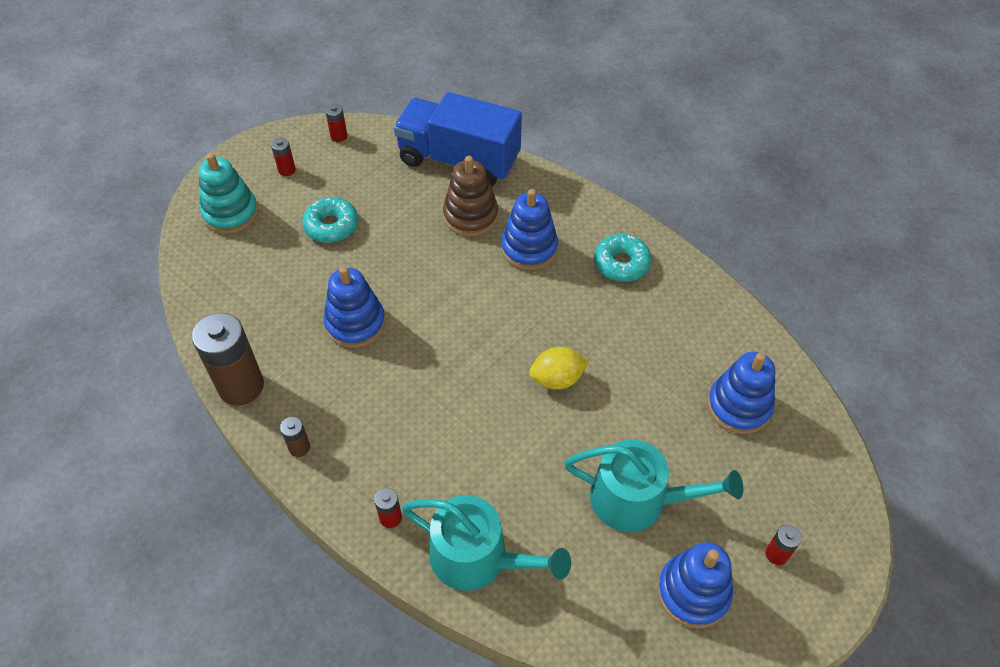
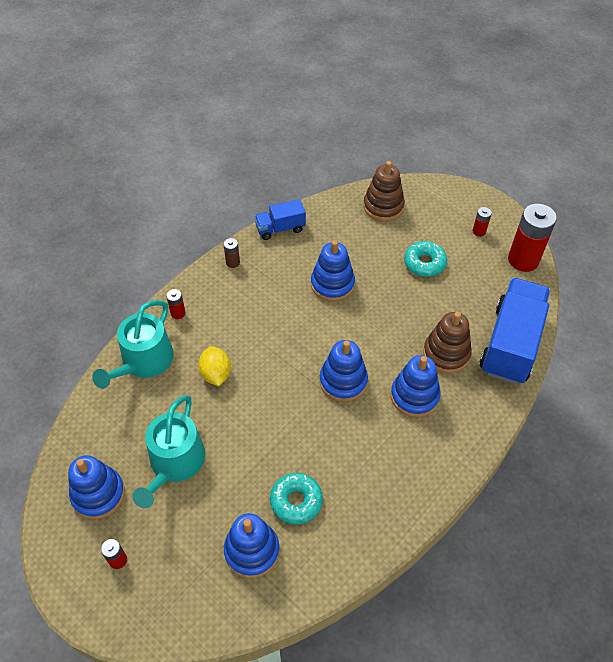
camera: 90 degrees right, 0 degrees up
brown battery [192,313,264,405] -> blue truck [254,199,306,240]
turquoise stacking toy [199,153,259,234] -> none
red battery [325,104,347,142] -> red battery [508,204,557,272], size x2.22
yellow lemon [529,347,589,390] -> yellow lemon moved to [198,346,231,386]
turquoise donut [594,234,652,282] -> turquoise donut moved to [270,473,323,524]
none -> blue stacking toy [319,340,368,402]
none -> brown stacking toy [363,161,405,221]

